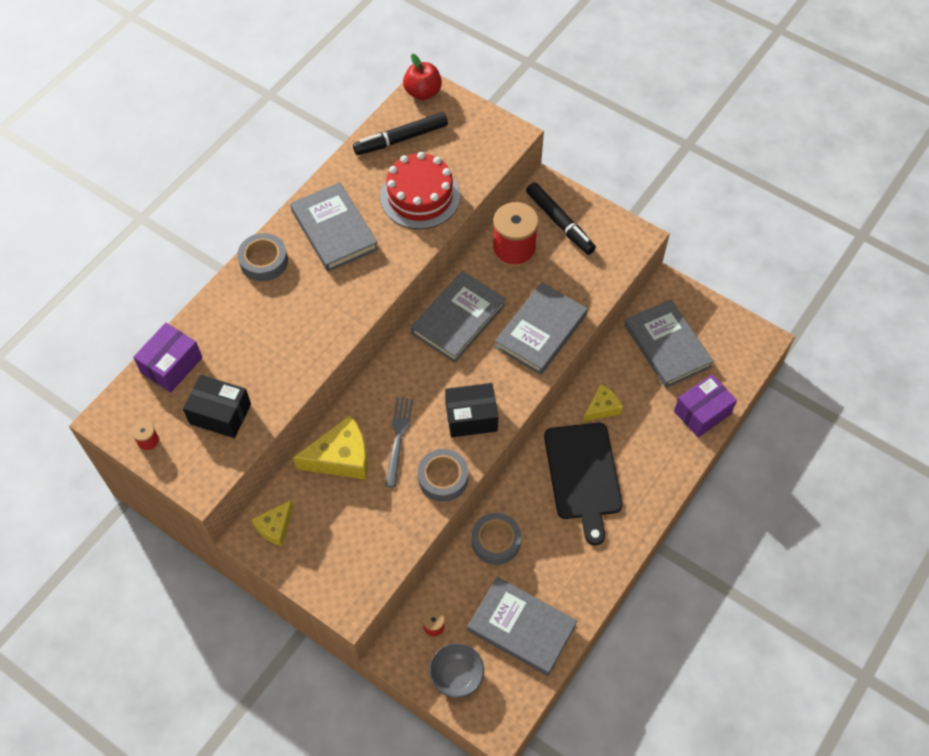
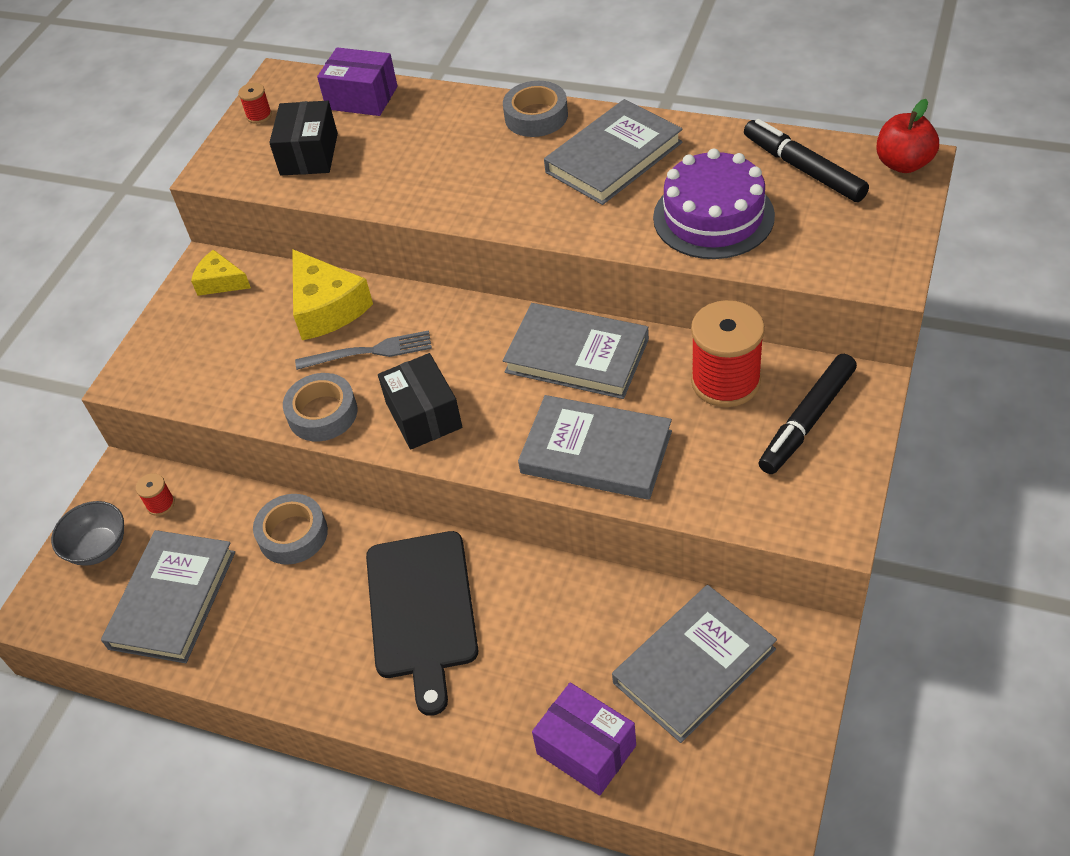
camera: 80 degrees right, 10 degrees down
red cake [380,152,460,229] -> purple cake [653,149,775,259]
black cutting board [544,423,623,545] -> black cutting board turned 75 degrees counterclockwise [366,531,478,716]
yellow cheese [583,384,623,422] -> none

